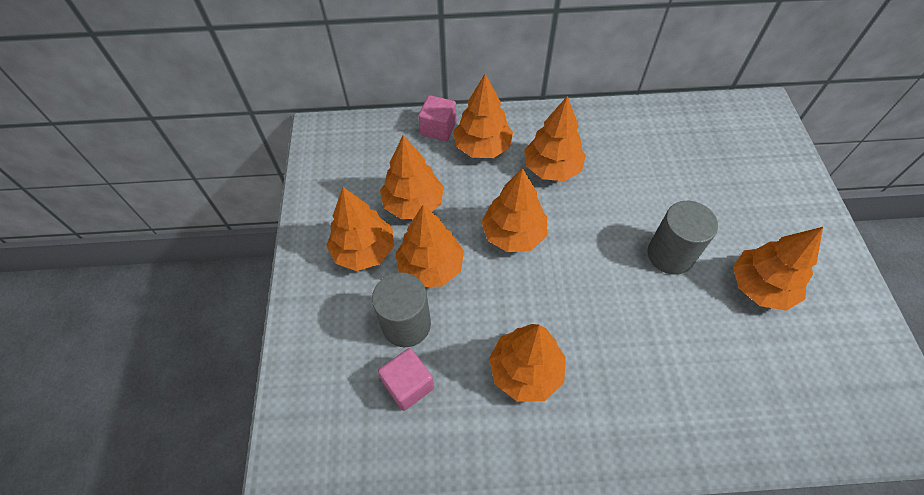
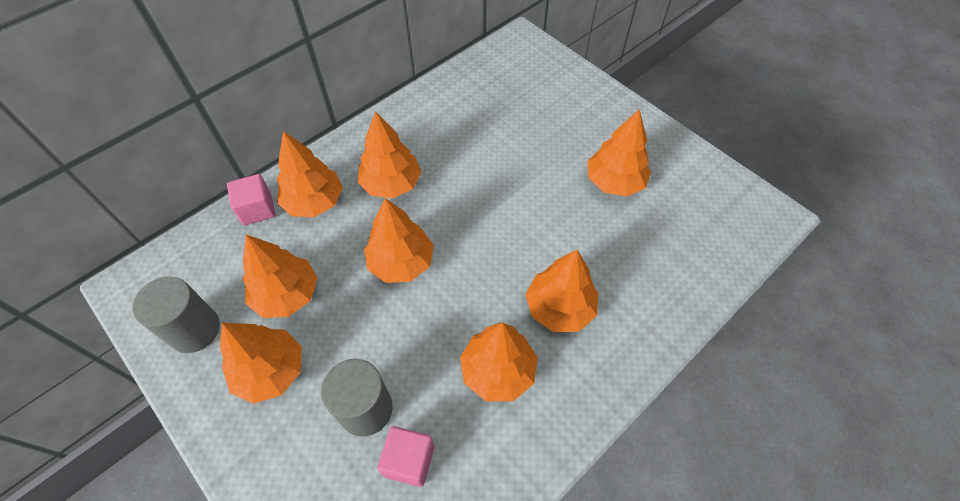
camera: 40 degrees left, 0 degrees up
orange tree [395,205,464,287] -> orange tree moved to [525,250,598,332]
grey cylinder [648,201,718,275] -> grey cylinder moved to [133,276,220,353]

